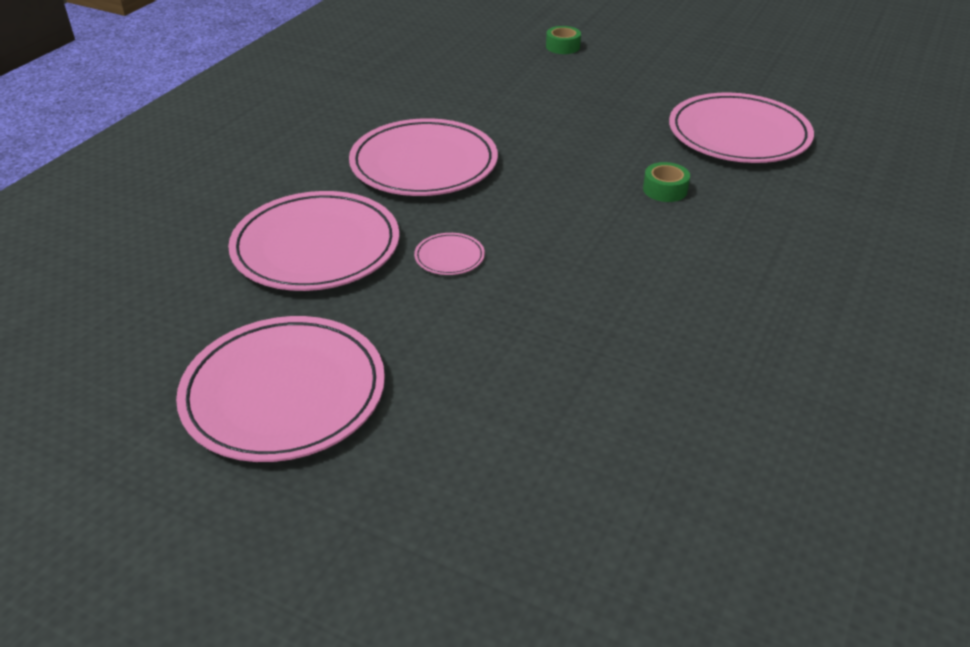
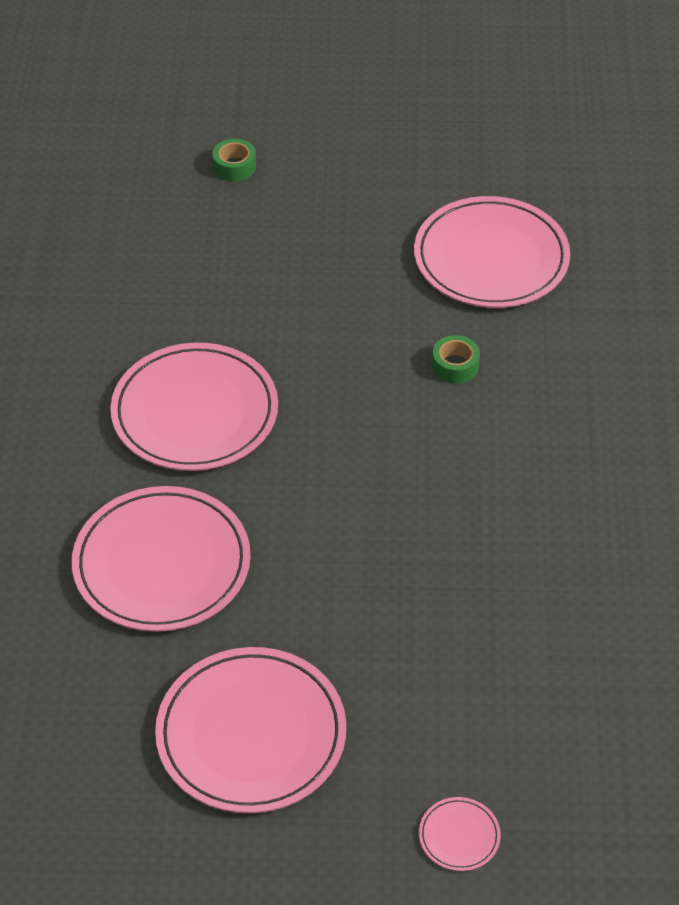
camera: 25 degrees left, 10 degrees up
pink plate [414,233,485,275] -> pink plate moved to [419,797,501,871]

